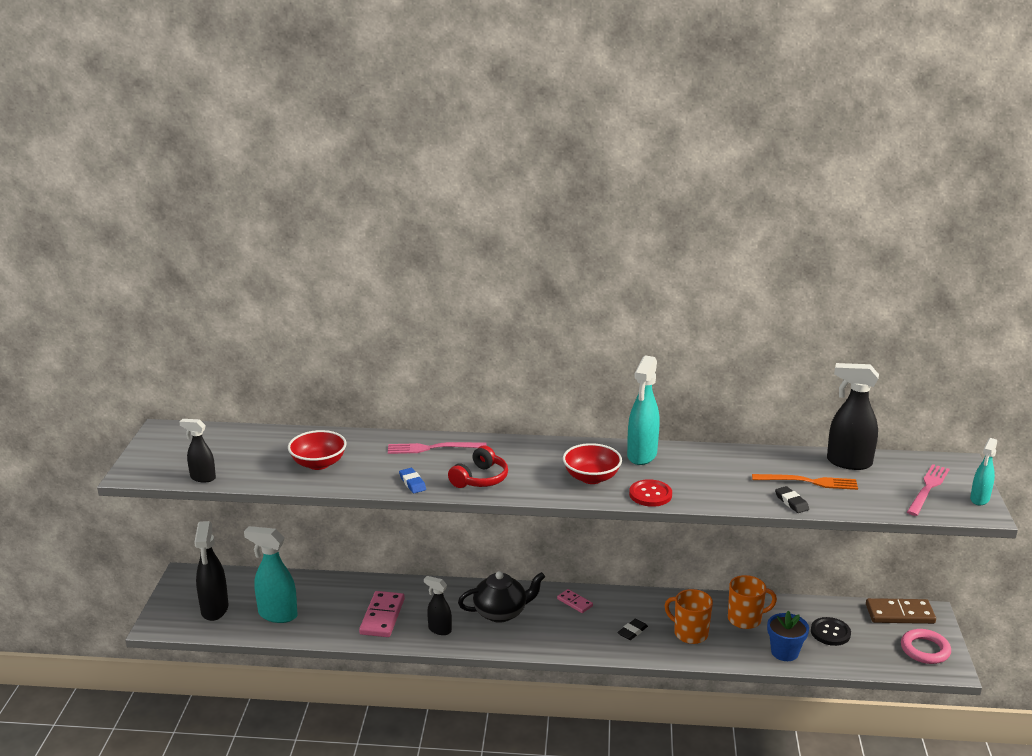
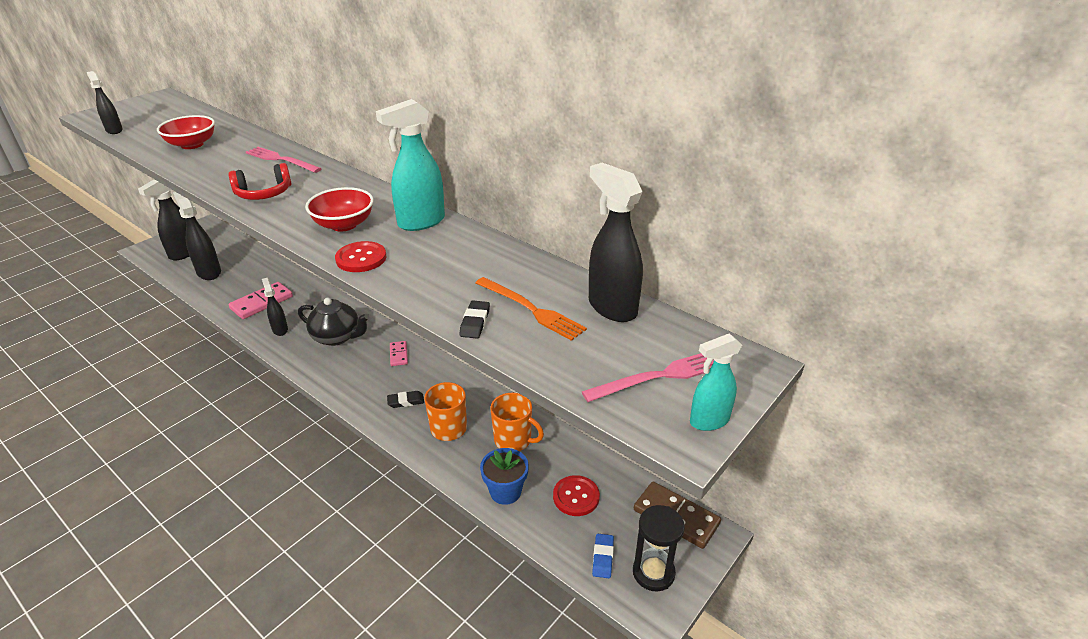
camera: 35 degrees right, 10 degrees up
turquoise spray bottle [244,526,298,623] -> black spray bottle [173,192,221,280]
blue eraser [399,468,426,493] -> blue eraser moved to [592,534,614,578]
black button [811,617,851,646] -> red button [553,475,600,516]
pink ring [901,629,951,664] -> black hourglass [633,505,685,591]

